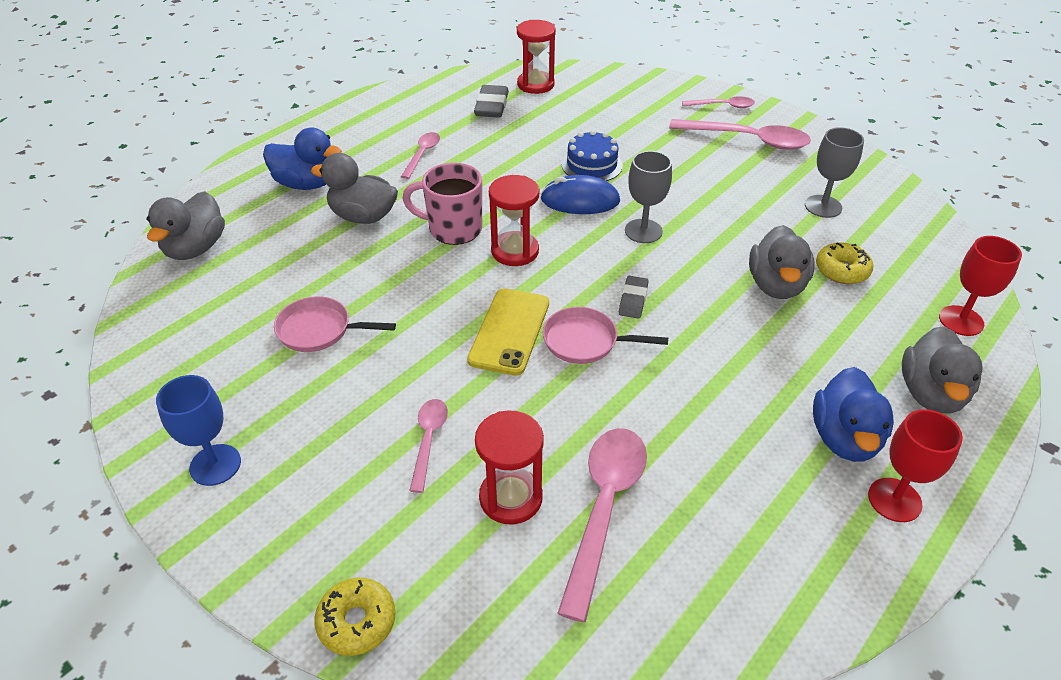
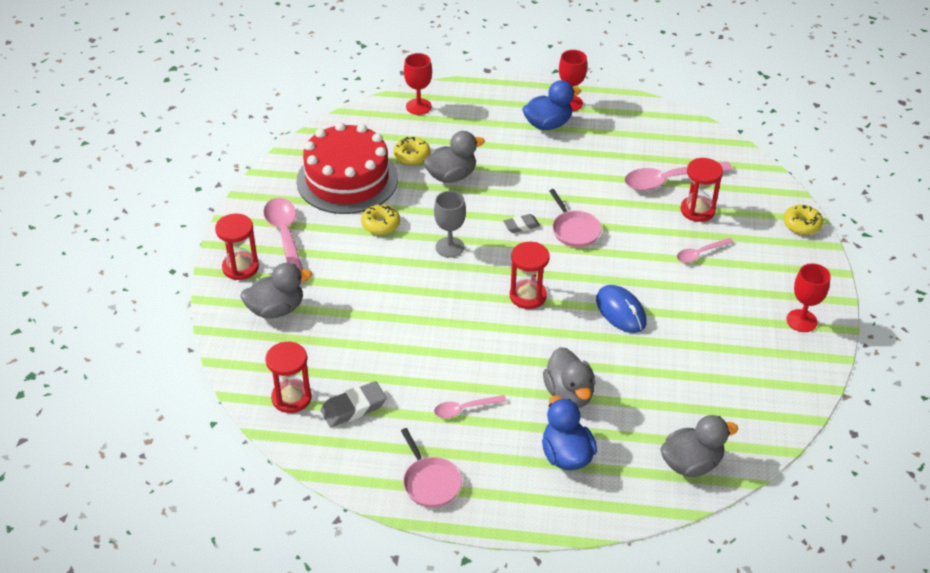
camera: 125 degrees left, 0 degrees up
blue goblet [156,375,241,486] -> red goblet [786,263,831,332]
pink pan [274,296,396,352] -> pink pan moved to [401,428,462,508]
pink mug [402,163,482,245] -> none
yellow phone [467,288,549,376] -> none
blue mouse [540,175,620,214] -> blue mouse moved to [596,285,647,333]
blue cake [562,130,623,181] -> none
pink spoon [682,96,755,108] -> red hourglass [215,213,259,280]
grey goblet [805,127,864,218] -> red cake [296,122,398,214]
grey duck [902,326,983,414] -> grey duck moved to [241,263,312,319]
none -> yellow donut [361,203,400,235]

